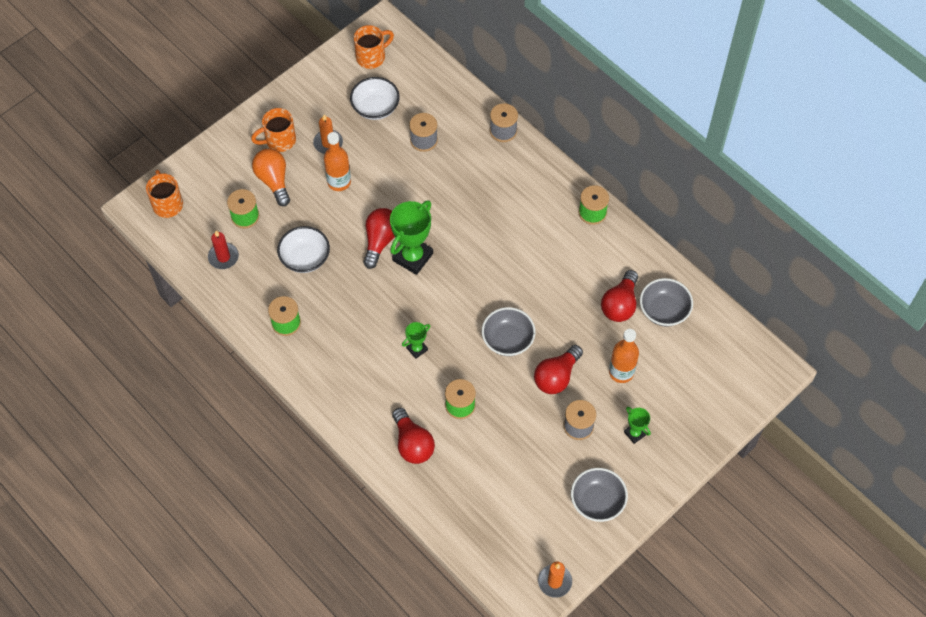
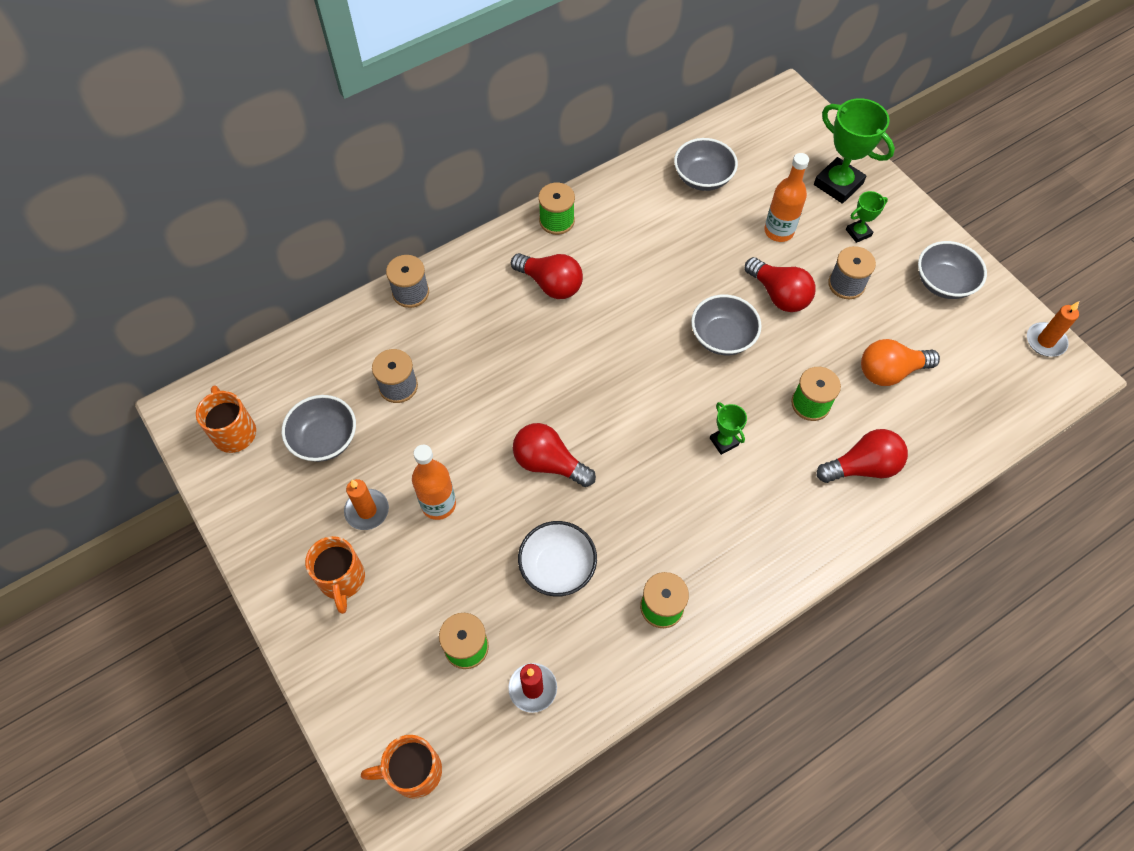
camera: 80 degrees left, 0 degrees up
orange light bulb [252,148,290,206] -> orange light bulb moved to [861,339,940,386]
white bowl [350,77,400,120] -> grey bowl [282,395,356,462]
green trophy [390,200,433,275] -> green trophy moved to [814,98,895,204]
red light bulb [601,270,638,322] -> red light bulb moved to [511,253,583,299]

